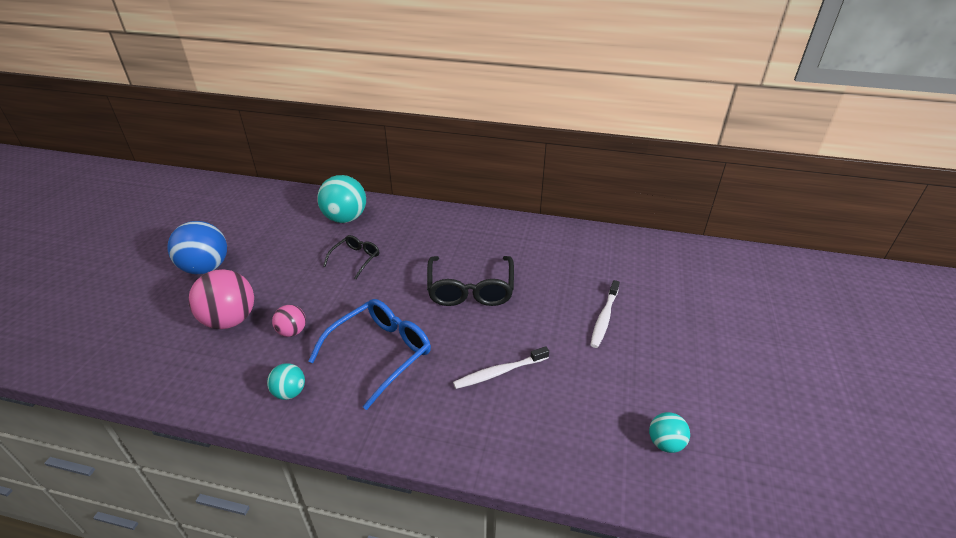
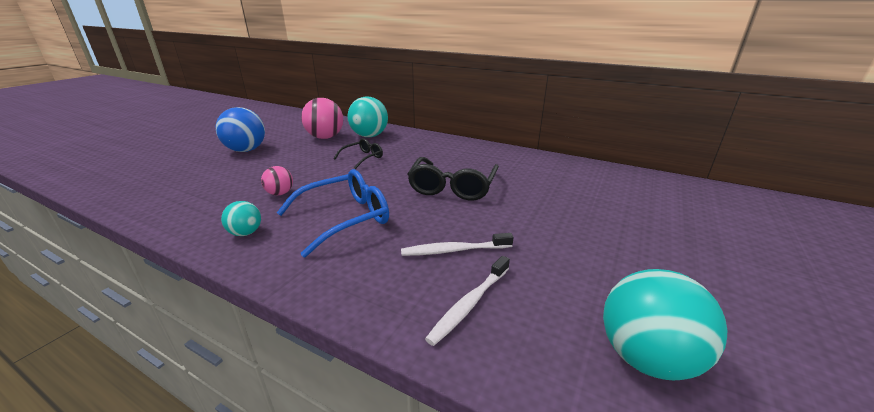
camera: 15 degrees right, 10 degrees down
pink ball [188,269,254,329] -> pink ball moved to [301,98,343,139]
white toothbrush [590,280,620,348] -> white toothbrush moved to [425,256,510,346]
turquoise ball [649,412,690,453] -> turquoise ball [603,269,727,380], size x1.88

